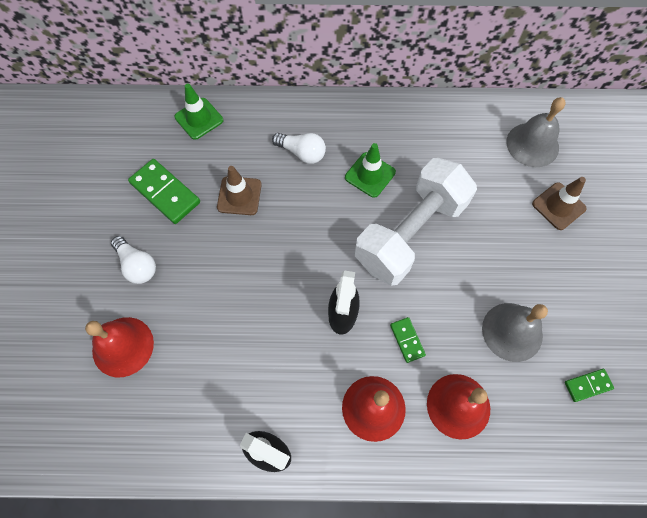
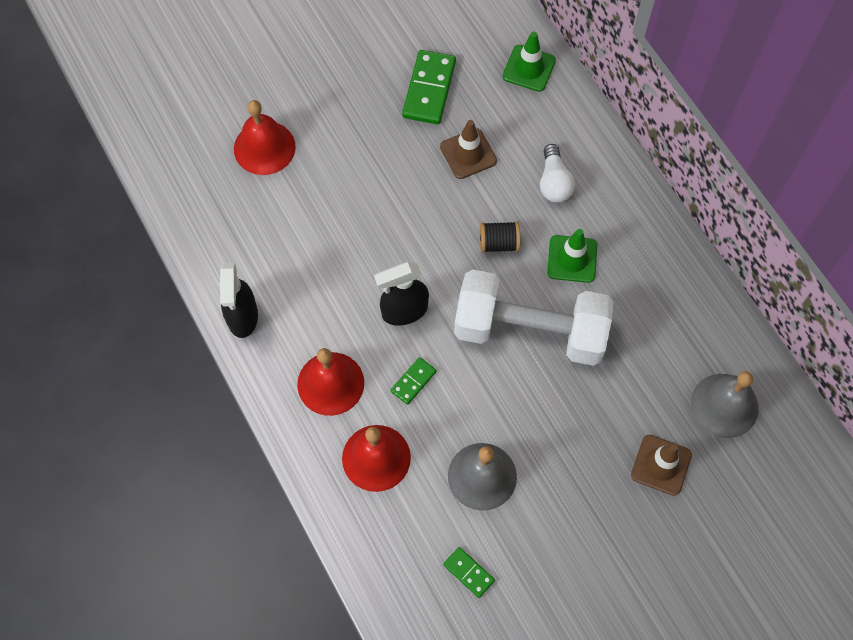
camera: 60 degrees right, 0 degrees up
white light bulb [111,236,156,284] -> none
none -> black spool [480,221,520,253]

